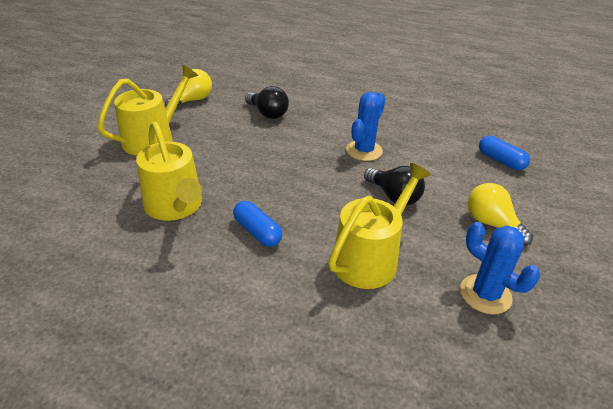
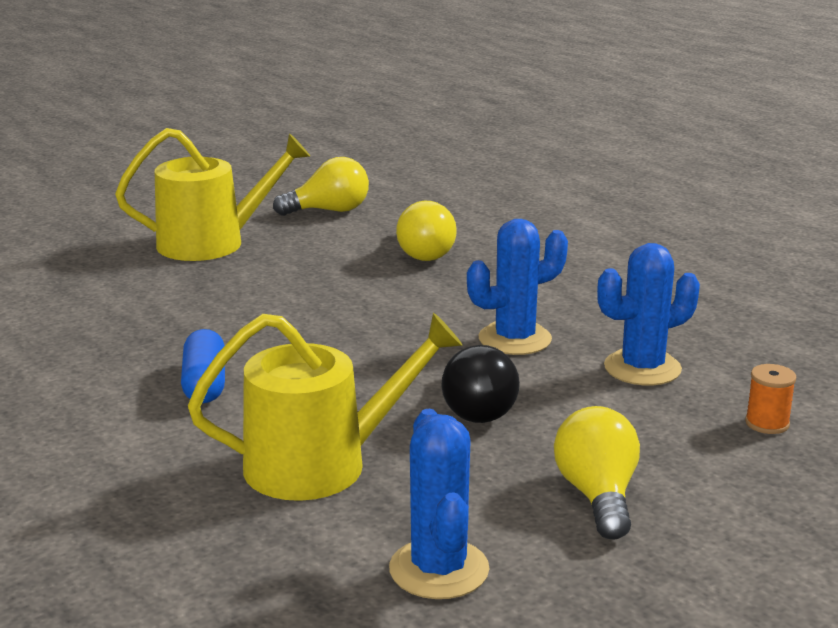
camera: 35 degrees right, 15 degrees down
yellow watering can [136,122,202,221] -> none
black light bulb [245,86,289,119] -> yellow light bulb [396,201,457,261]
blue capsule [479,136,530,170] -> orange spool [745,364,796,434]
none -> blue cactus [597,243,700,385]

